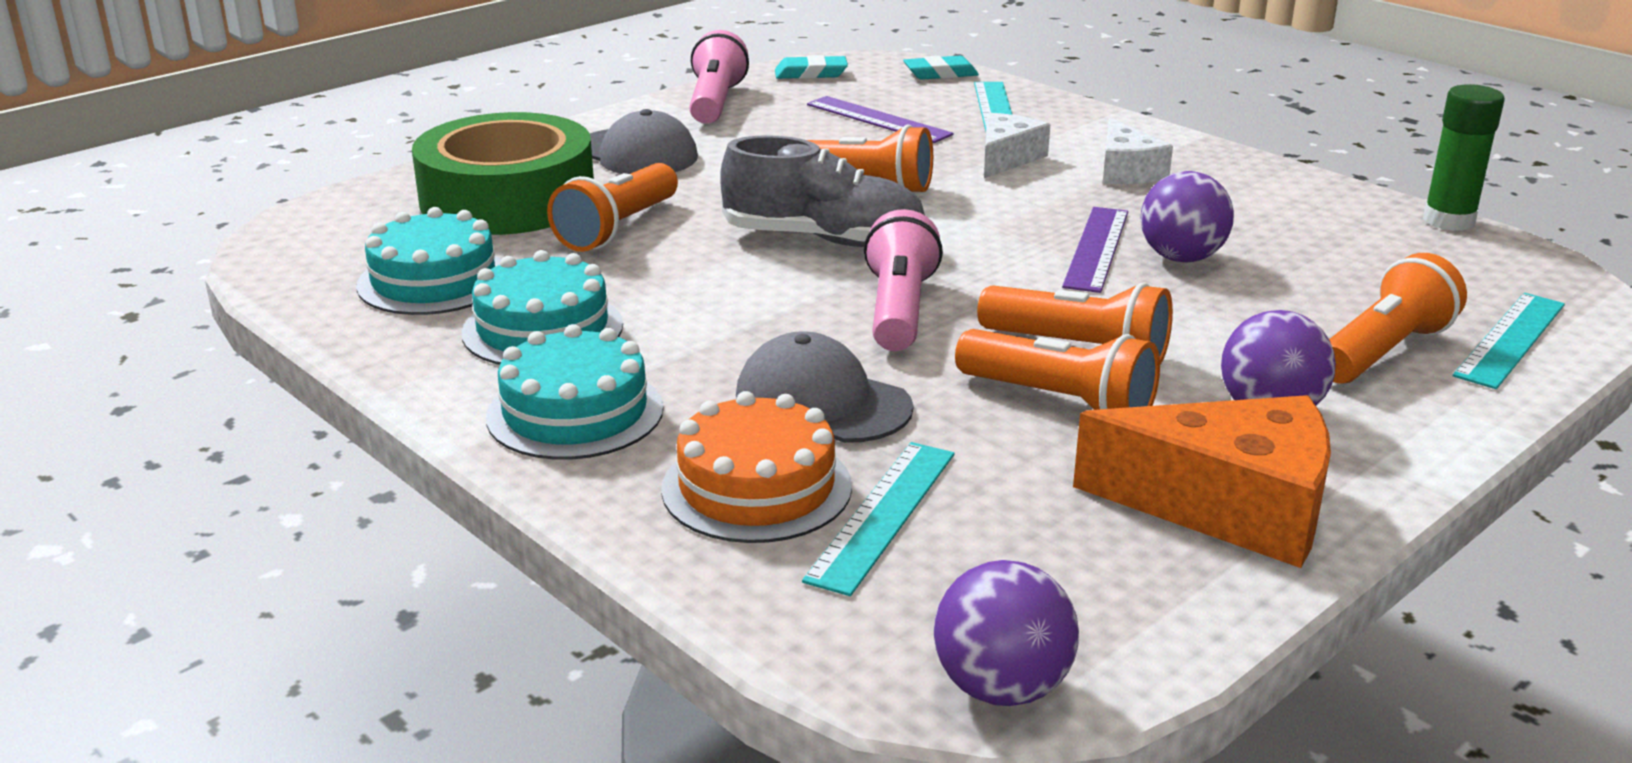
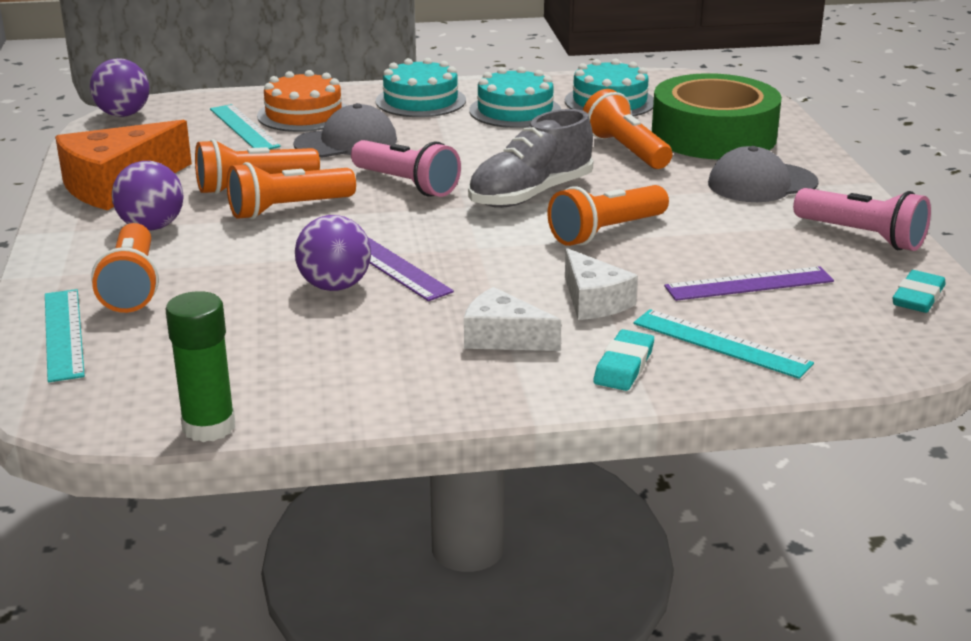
camera: 125 degrees right, 0 degrees up
turquoise eraser [903,56,979,80] -> turquoise eraser moved to [593,329,654,391]

